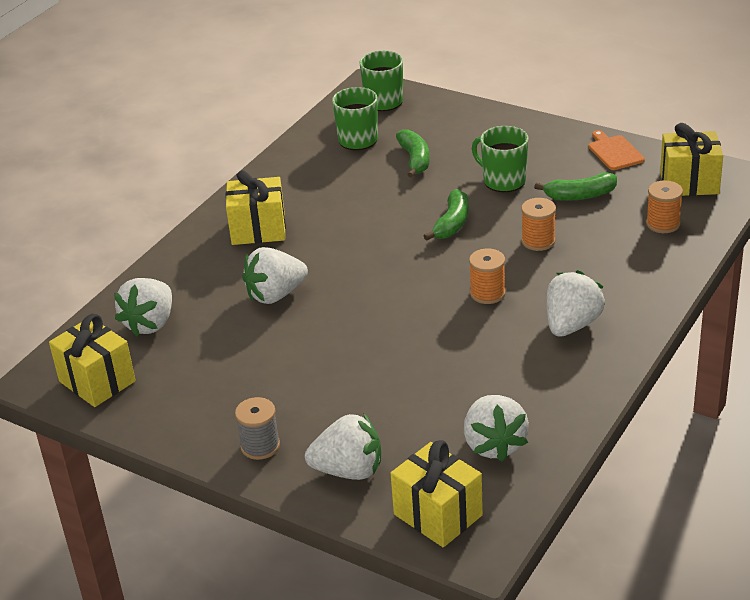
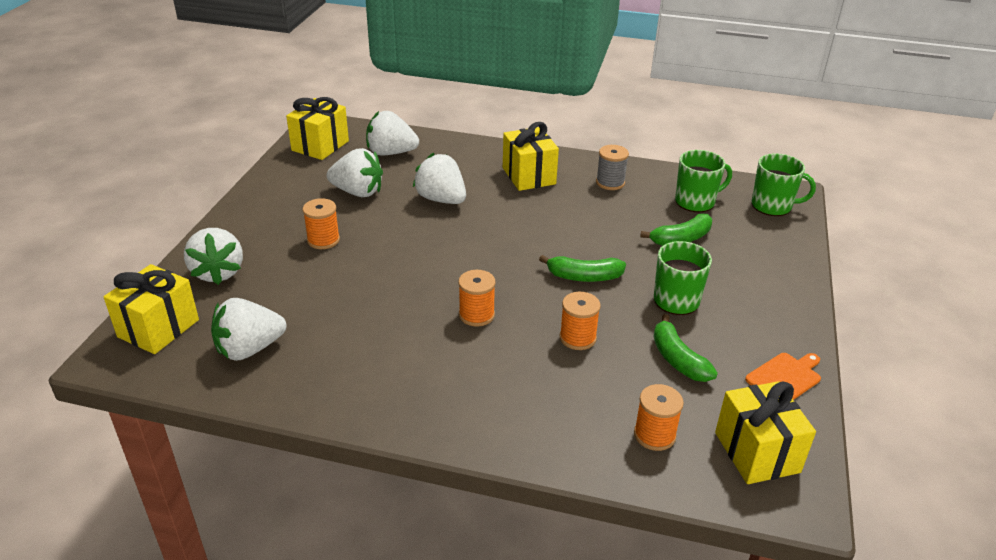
camera: 70 degrees right, 0 degrees up
grey spool [235,397,280,460] -> grey spool moved to [596,145,629,190]
white strawberry [547,270,605,337] -> white strawberry moved to [327,148,383,197]
none -> orange spool [303,198,340,249]

